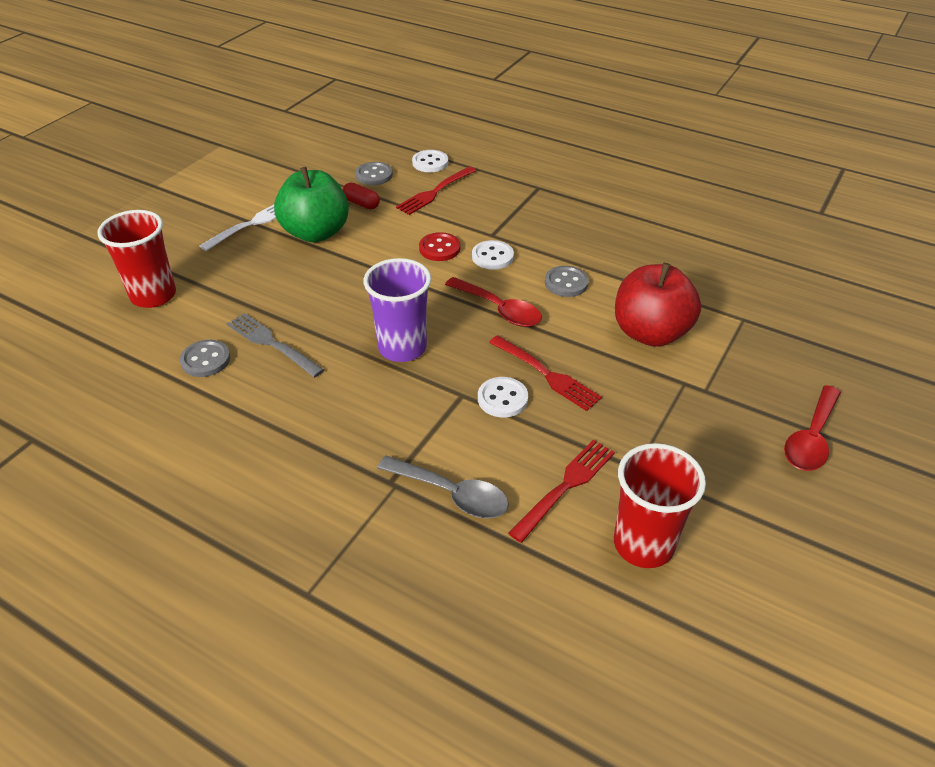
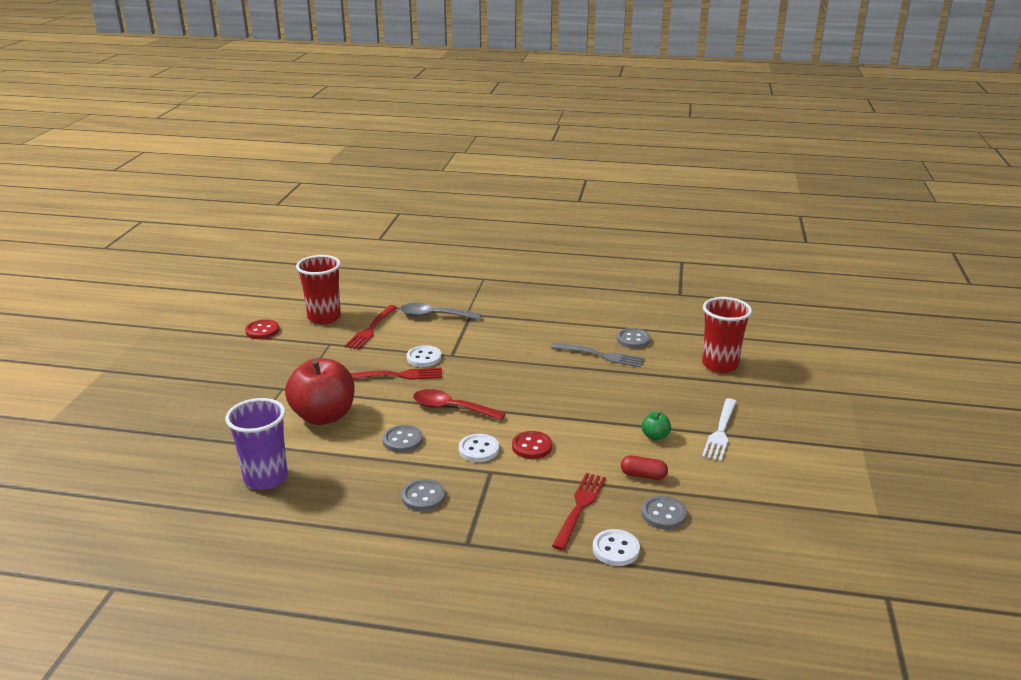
camera: 160 degrees right, 15 degrees down
green apple [274,167,349,243] -> green apple [642,412,671,441], size x0.42
purple cup [363,258,431,362] -> purple cup moved to [225,398,288,490]
red fork [489,335,602,411] -> red fork turned 150 degrees clockwise [350,367,442,380]
red spoon [784,385,841,471] -> none
none -> red button [245,319,279,339]
none -> grey button [402,479,445,511]

